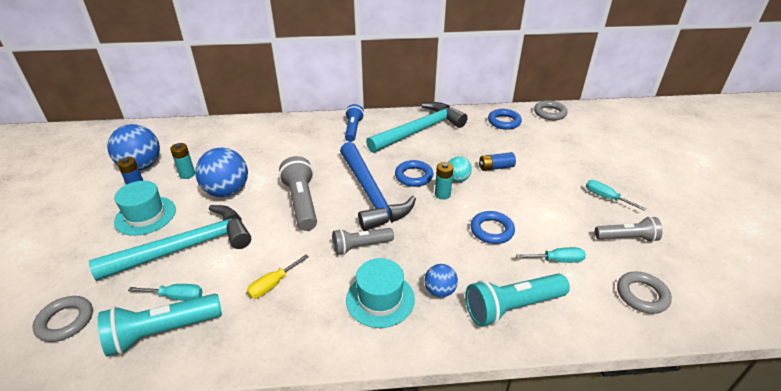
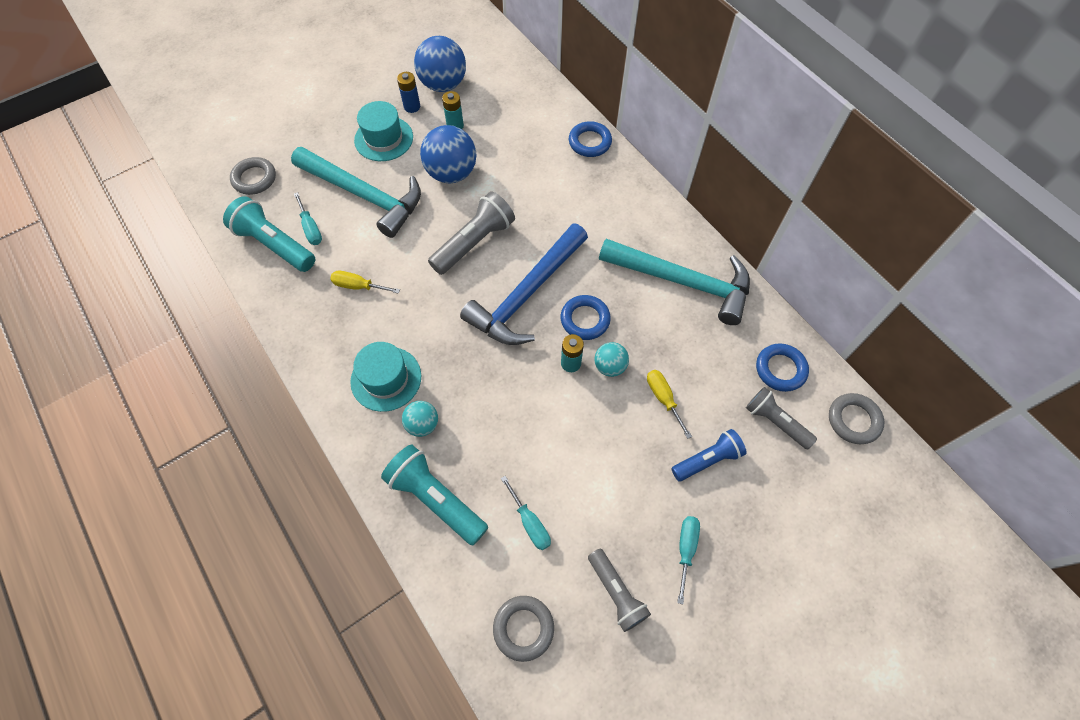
camera: 60 degrees right, 25 degrees up
grey flashlight [332,228,394,255] -> grey flashlight moved to [746,387,817,449]
blue flashlight [345,104,364,142] -> blue flashlight moved to [671,429,747,481]
blue ball [424,264,458,298] -> turquoise ball [402,401,438,437]
blue ring [470,211,515,244] -> blue ring moved to [569,121,612,157]
blue battery [479,152,516,171] -> yellow screwdriver [647,370,692,439]

